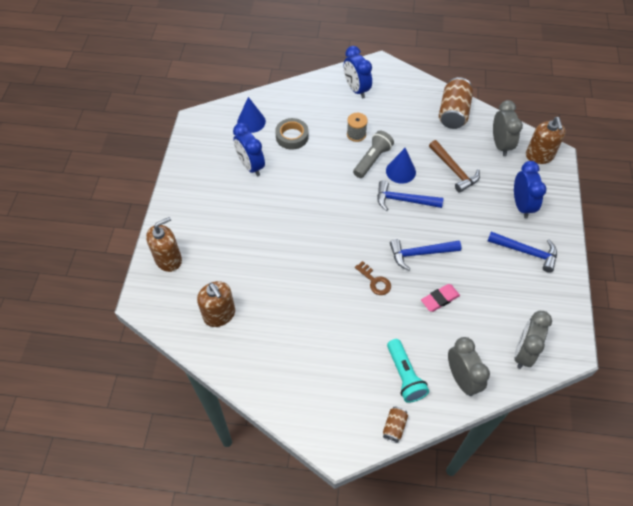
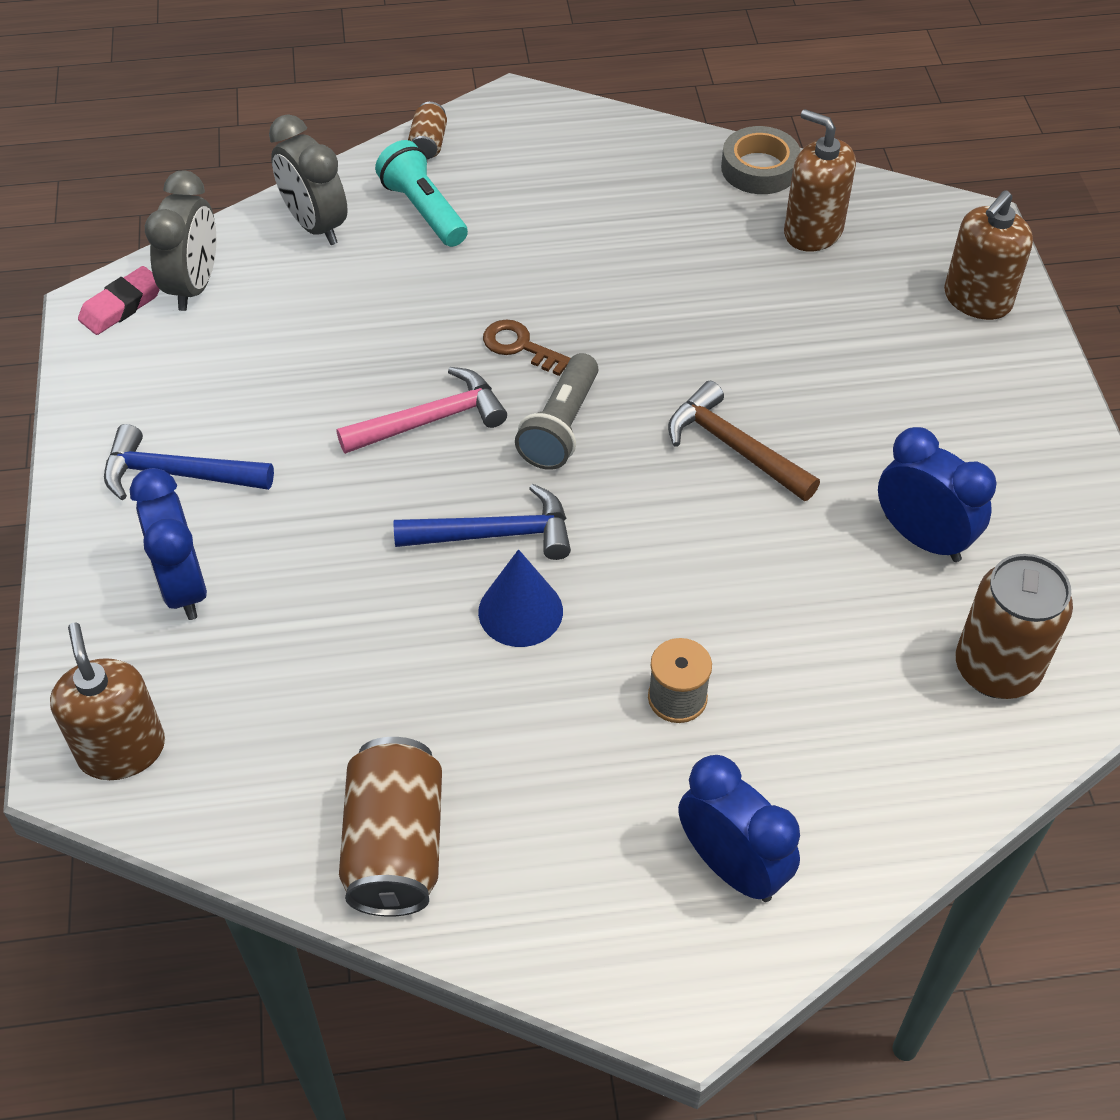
camera: 165 degrees right, 5 degrees down
blue cone [237,97,266,133] -> brown can [956,554,1073,699]
grey tape [275,118,309,150] -> grey tape moved to [721,126,800,194]
grey flashlight [353,131,394,178] -> grey flashlight moved to [515,353,598,470]
blue hammer [390,239,461,270] -> pink hammer [337,367,507,454]
pink eraser [421,284,460,312] -> pink eraser moved to [78,266,160,335]
brown hammer [429,140,480,193] -> brown hammer moved to [668,381,820,501]
grey clock [493,100,523,156] -> none

